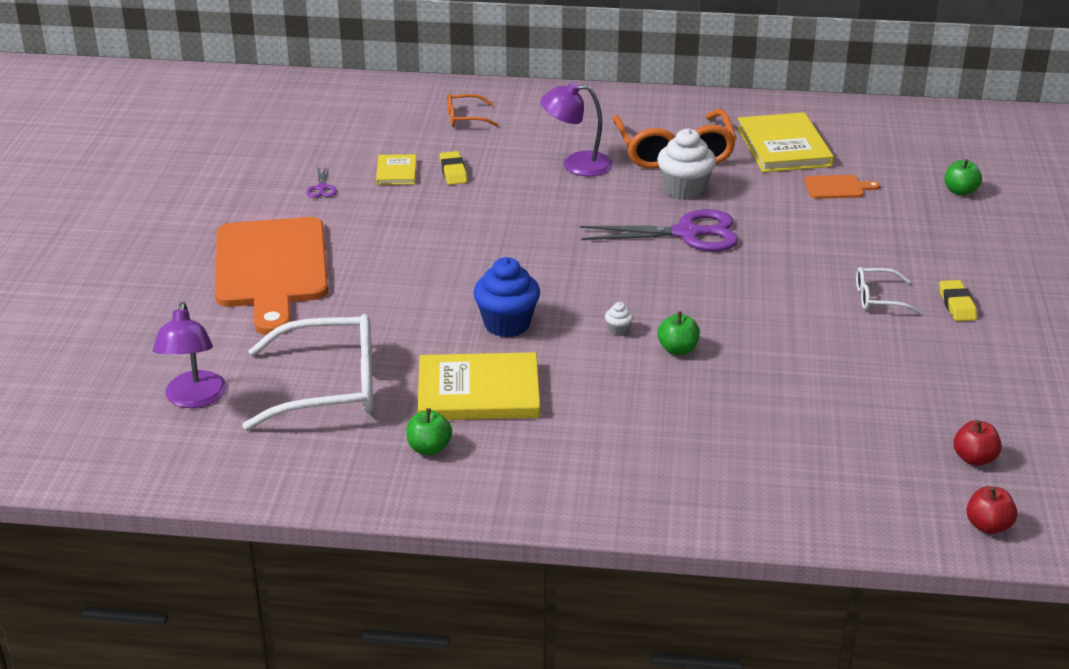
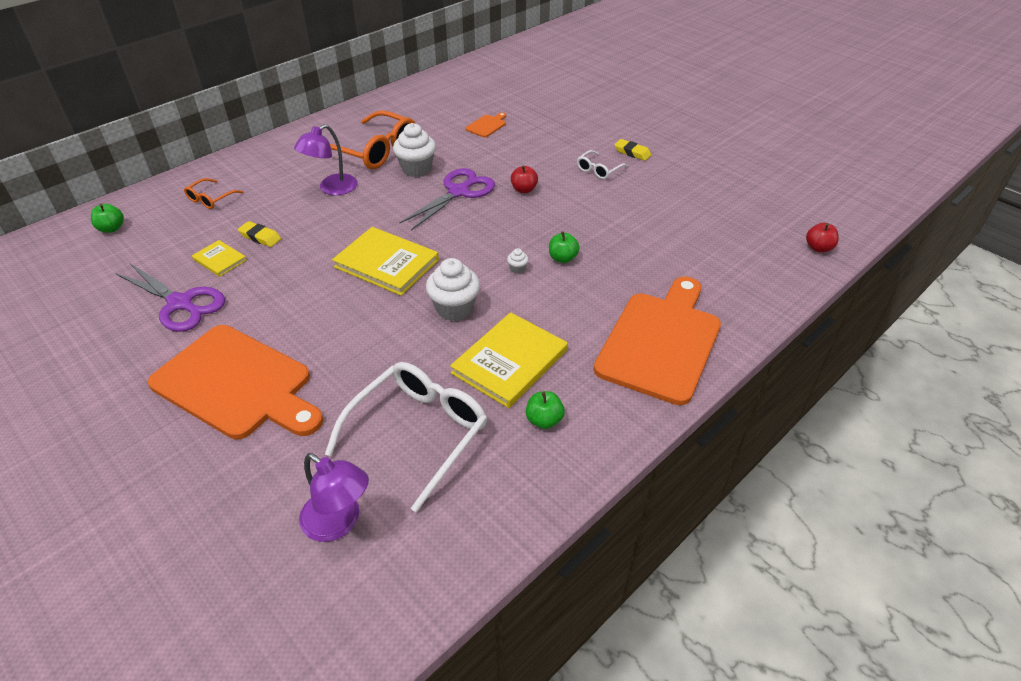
camera: 50 degrees left, 10 degrees up
purple scissors [306,165,337,198] -> purple scissors [115,264,225,332], size x2.35
blue cupcake [473,257,540,338] -> white cupcake [426,258,480,321]
yellow book [737,112,834,172] -> yellow book moved to [332,227,439,296]
green apple [944,159,982,196] -> green apple moved to [91,204,124,233]
red apple [953,420,1002,466] -> red apple moved to [511,165,538,193]
none -> orange cutting board [594,276,721,405]

